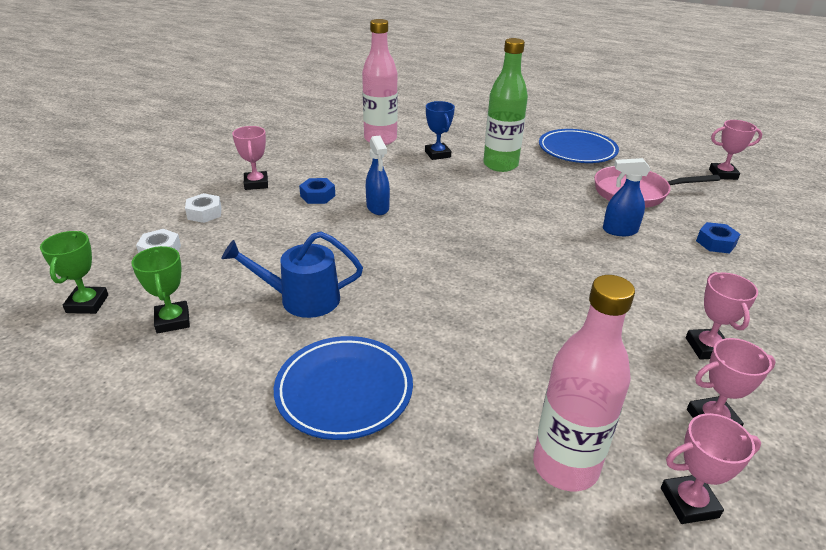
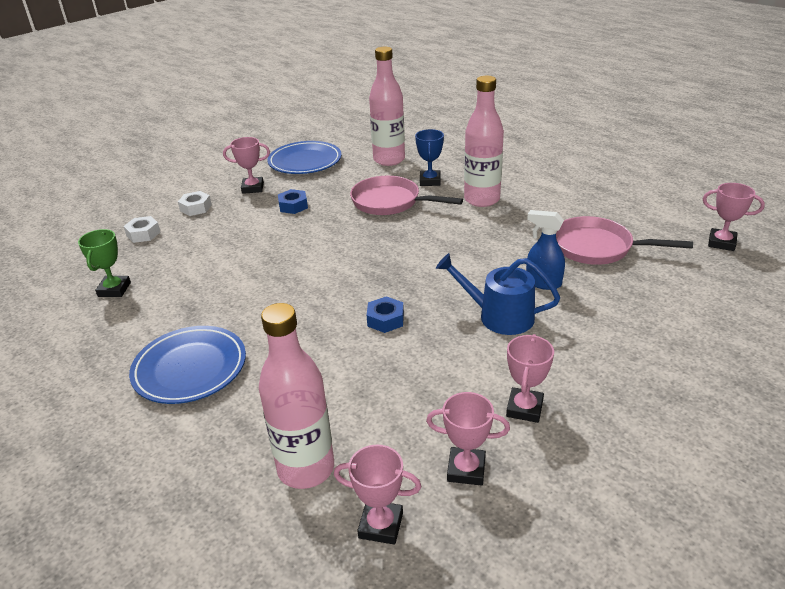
camera: 25 degrees right, 0 degrees up
green trophy [40,231,108,314] -> none
blue watering can [222,231,363,318] -> blue watering can moved to [436,253,560,335]
pink trophy [232,126,268,190] -> pink trophy turned 75 degrees clockwise [223,137,270,194]
blue spray bottle [366,136,390,215] -> none
green bottle [483,38,528,172] -> pink bottle [464,76,504,207]
blue plate [539,129,619,163] -> blue plate moved to [267,141,341,174]
blue nut [696,222,741,254] -> blue nut moved to [367,296,404,333]
none -> pink pan [350,176,463,215]

